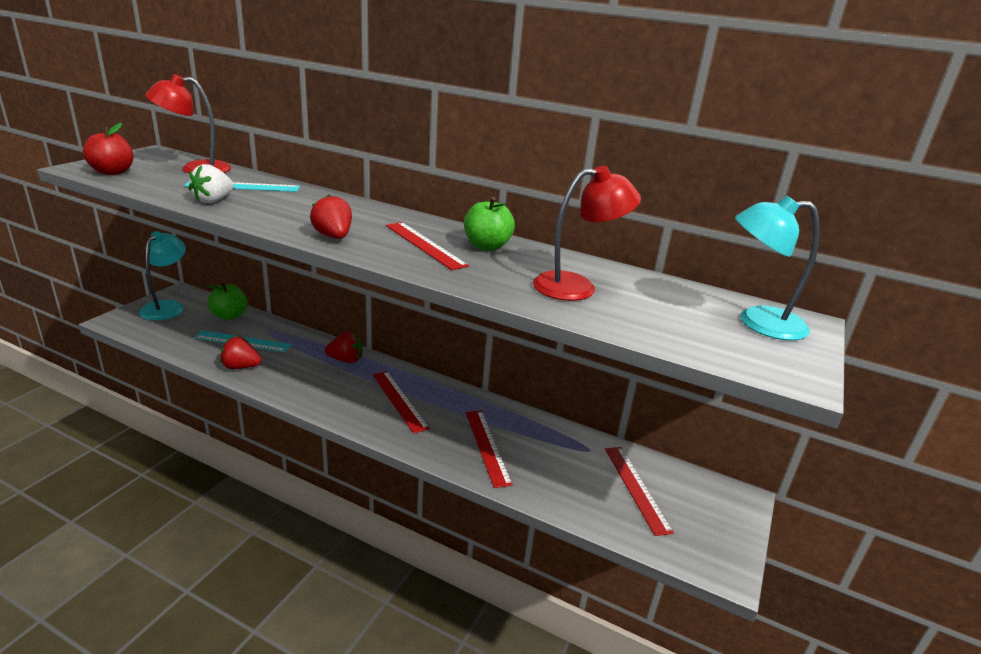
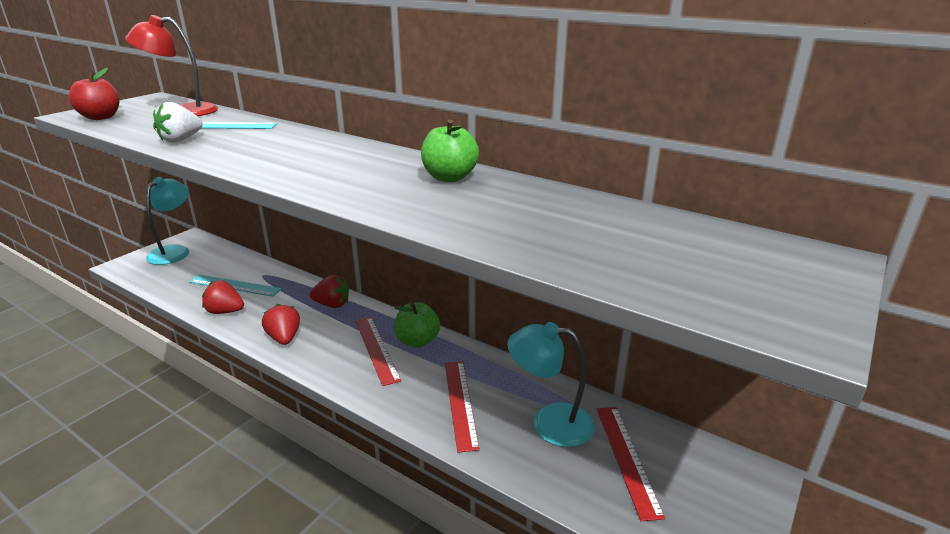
camera: 10 degrees right, 0 degrees up
green apple [207,282,248,320] -> green apple moved to [394,302,440,348]
red strawberry [310,194,352,239] -> red strawberry moved to [262,304,300,345]
red ruler [386,222,469,270] -> none
red lamp [533,166,641,301] -> none
turquoise lamp [735,196,820,341] -> turquoise lamp moved to [507,322,595,447]

